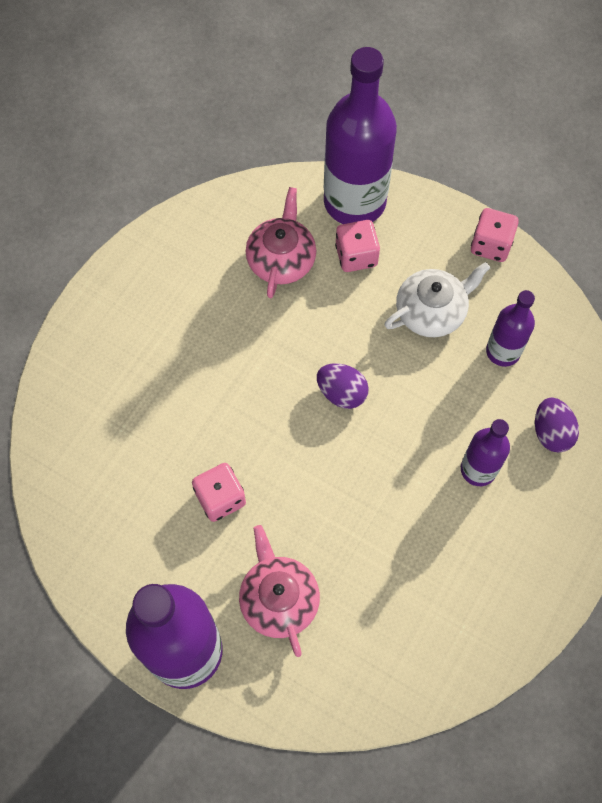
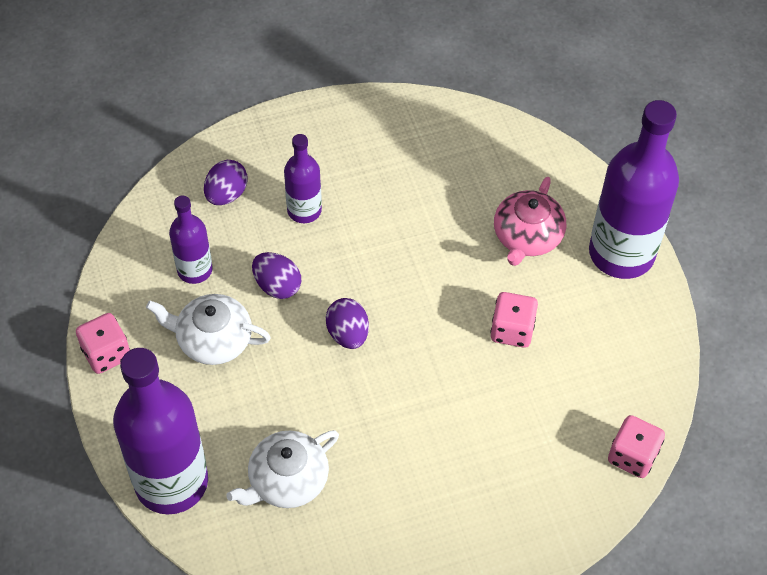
camera: 140 degrees left, 10 degrees down
pink teapot [246,187,316,298] -> white teapot [226,430,339,508]
pink dice [335,220,380,272] -> pink dice moved to [608,415,665,478]
none -> purple egg [252,252,301,299]

